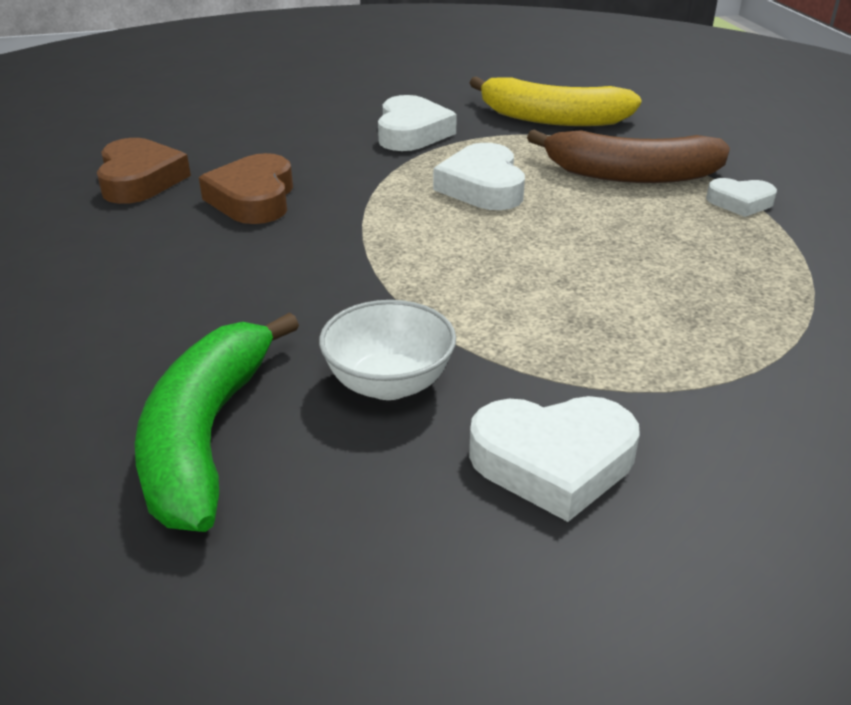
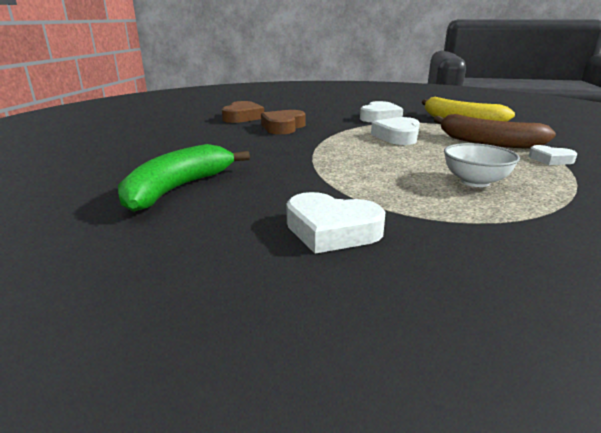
camera: 25 degrees right, 10 degrees down
white bowl [319,300,456,400] -> white bowl moved to [444,143,520,187]

